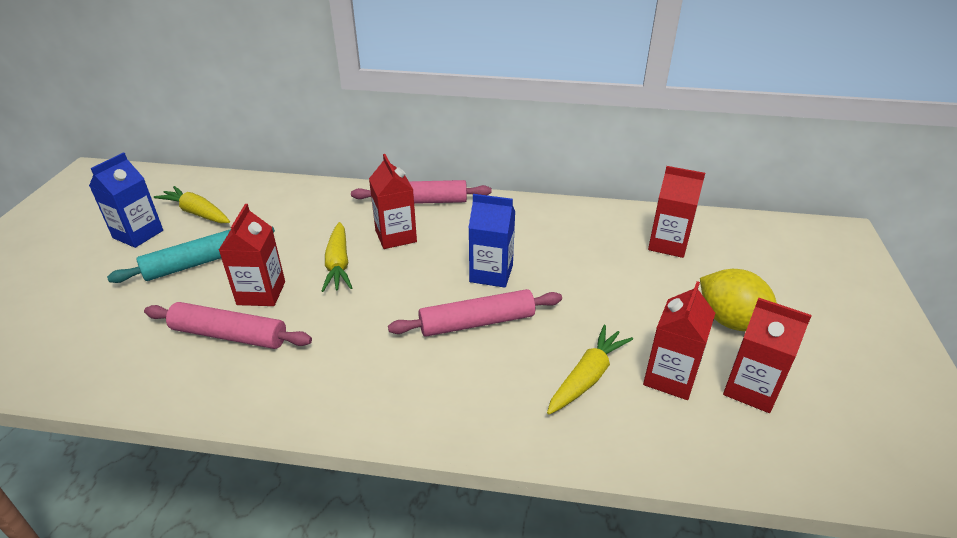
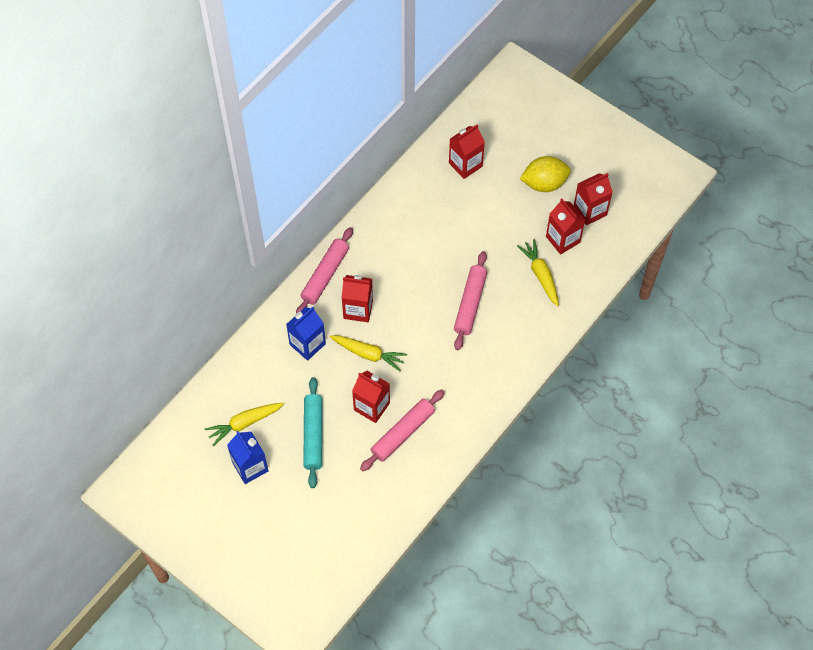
camera: 60 degrees left, 25 degrees up
blue carton [469,194,515,288] -> blue carton moved to [286,307,326,361]

